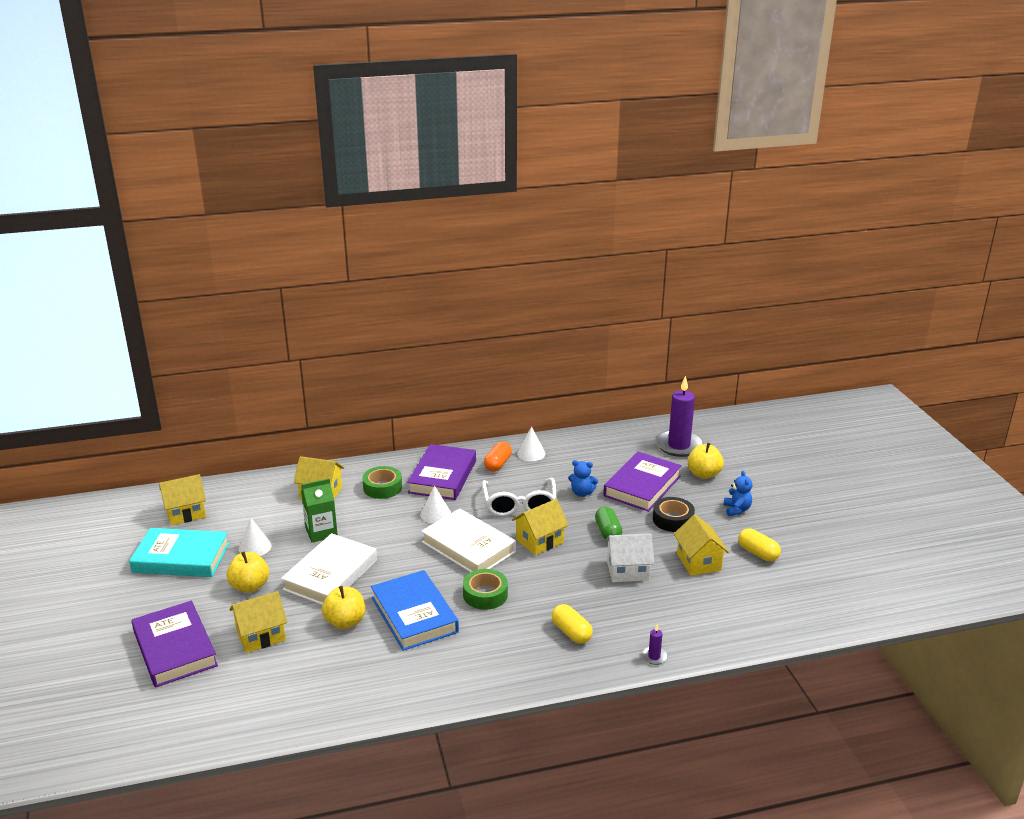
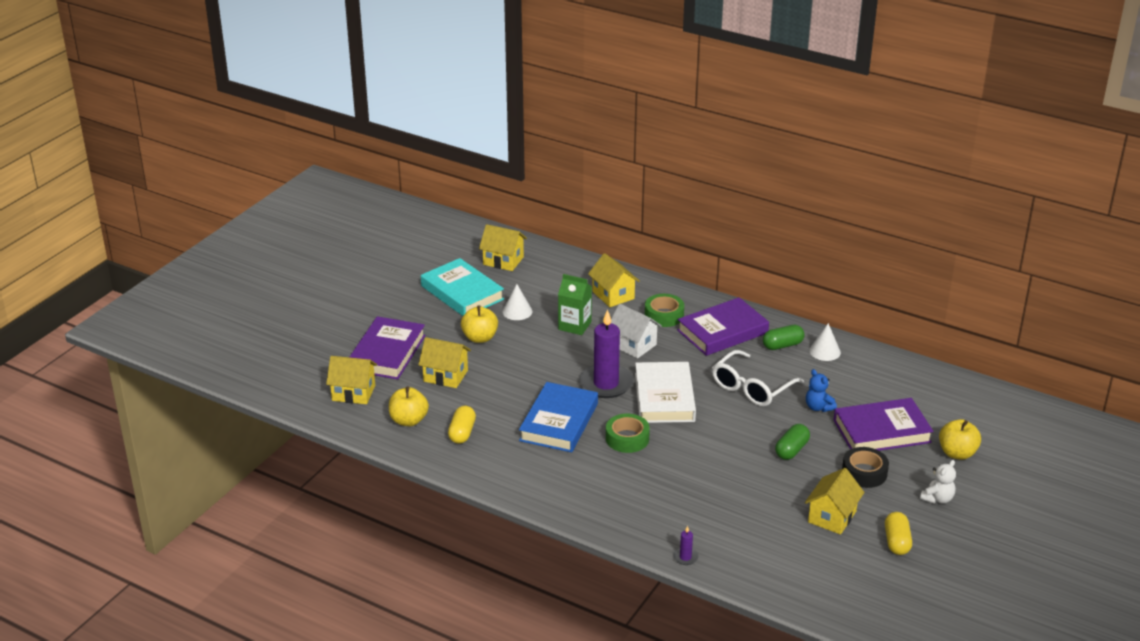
camera: 45 degrees right, 5 degrees up
white book [281,533,377,605] -> none
yellow apple [322,586,365,629] -> yellow apple moved to [389,387,429,426]
white cone [420,485,451,523] -> none
orange capsule [484,442,512,472] -> green capsule [763,325,804,350]
yellow house [512,499,569,555] -> yellow house moved to [326,356,377,404]
yellow capsule [552,604,593,644] -> yellow capsule moved to [448,406,476,444]
white house [605,533,654,582] -> white house moved to [611,304,662,358]
purple candle [656,376,704,457] -> purple candle moved to [579,309,633,398]
blue teddy bear [724,471,752,516] -> white teddy bear [920,460,956,504]

